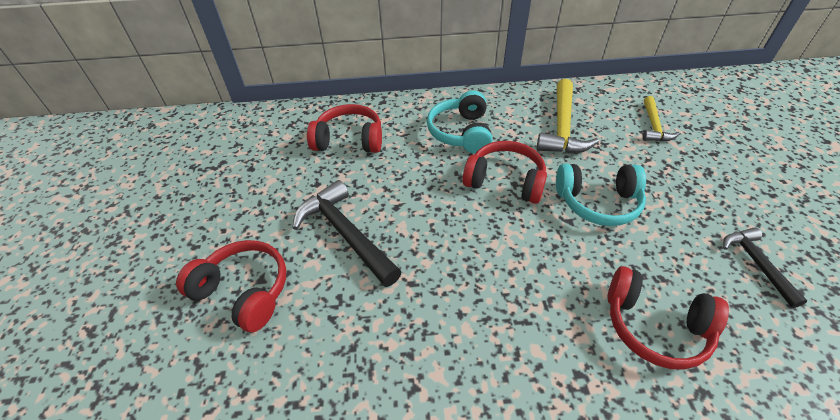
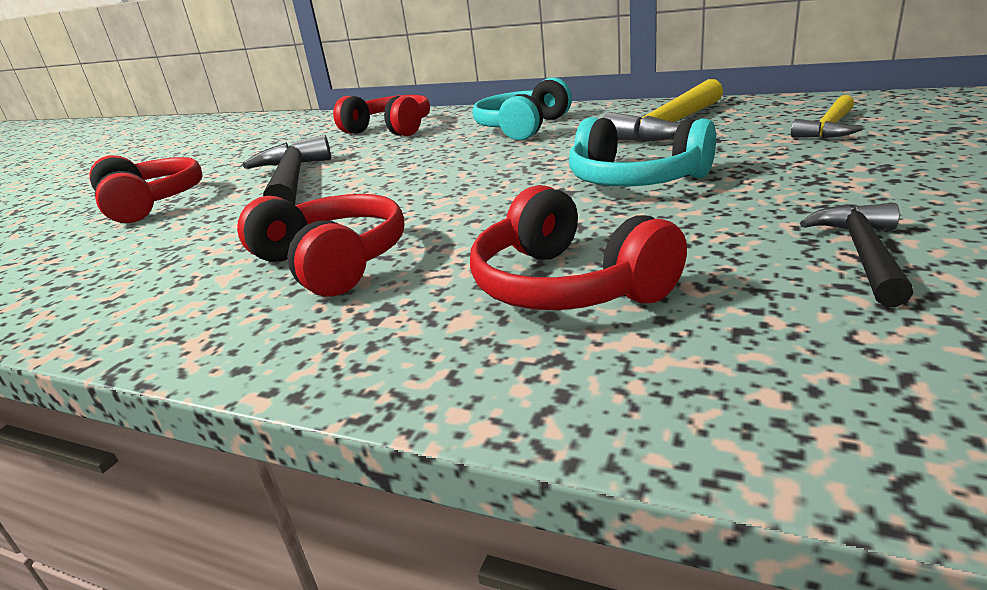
camera: 30 degrees right, 20 degrees down
red headphones [463,141,547,204] -> red headphones moved to [237,194,404,297]

